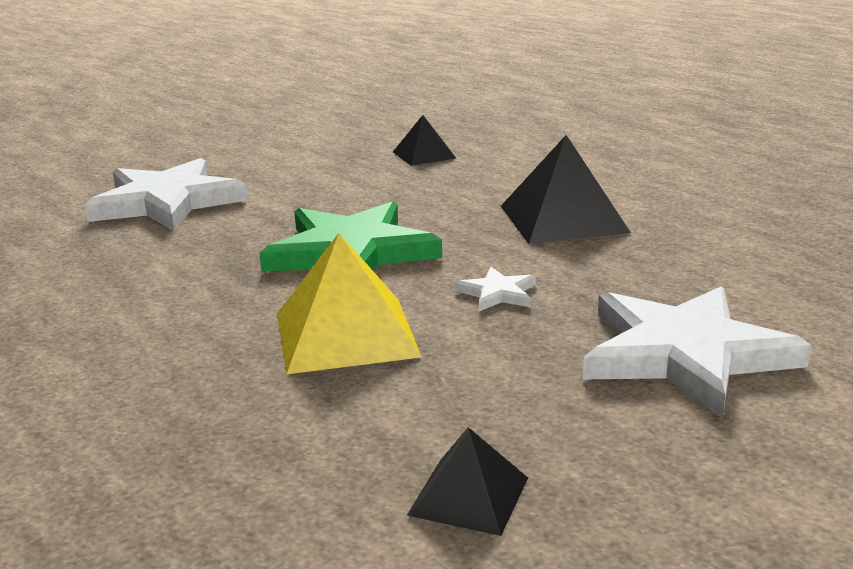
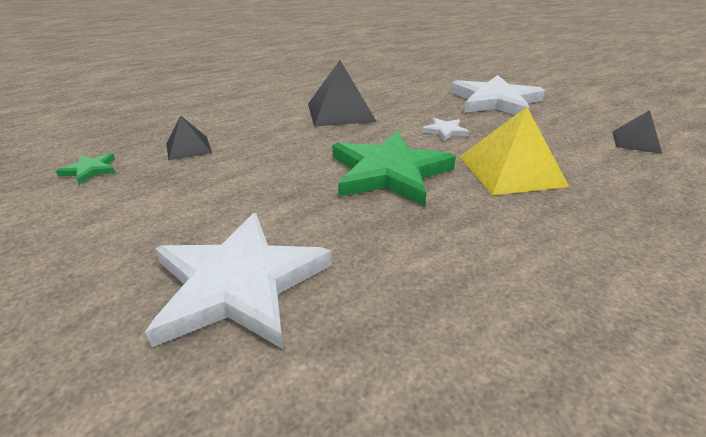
camera: 90 degrees left, 10 degrees up
none -> green star [56,153,115,185]

